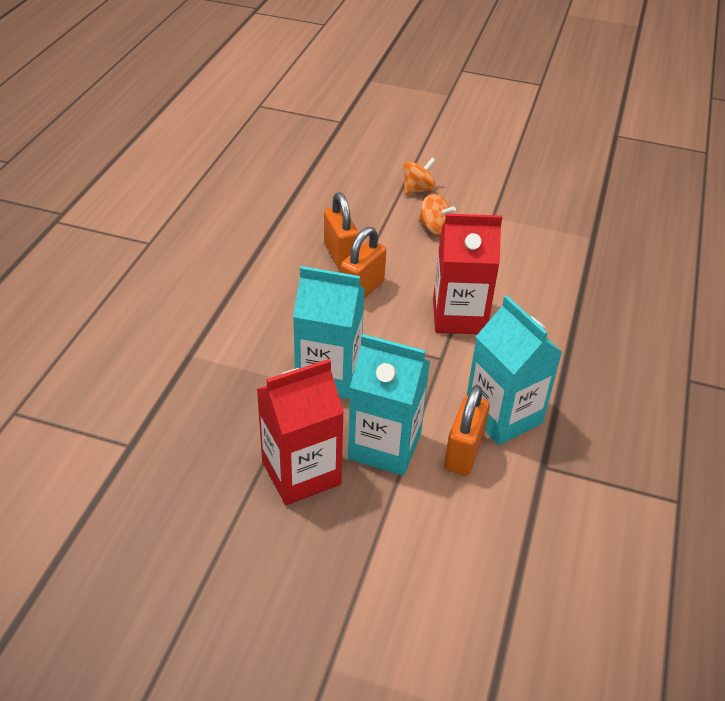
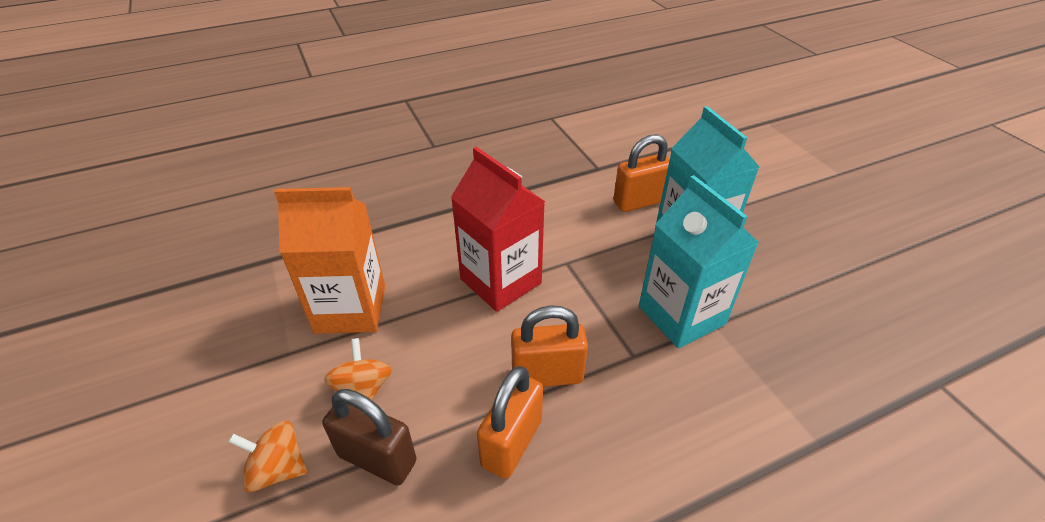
camera: 130 degrees left, 0 degrees up
red carton [257,359,344,505] -> none
turquoise carton [467,296,562,445] -> none
none -> orange carton [274,187,385,334]
none -> brown padlock [323,389,417,485]

